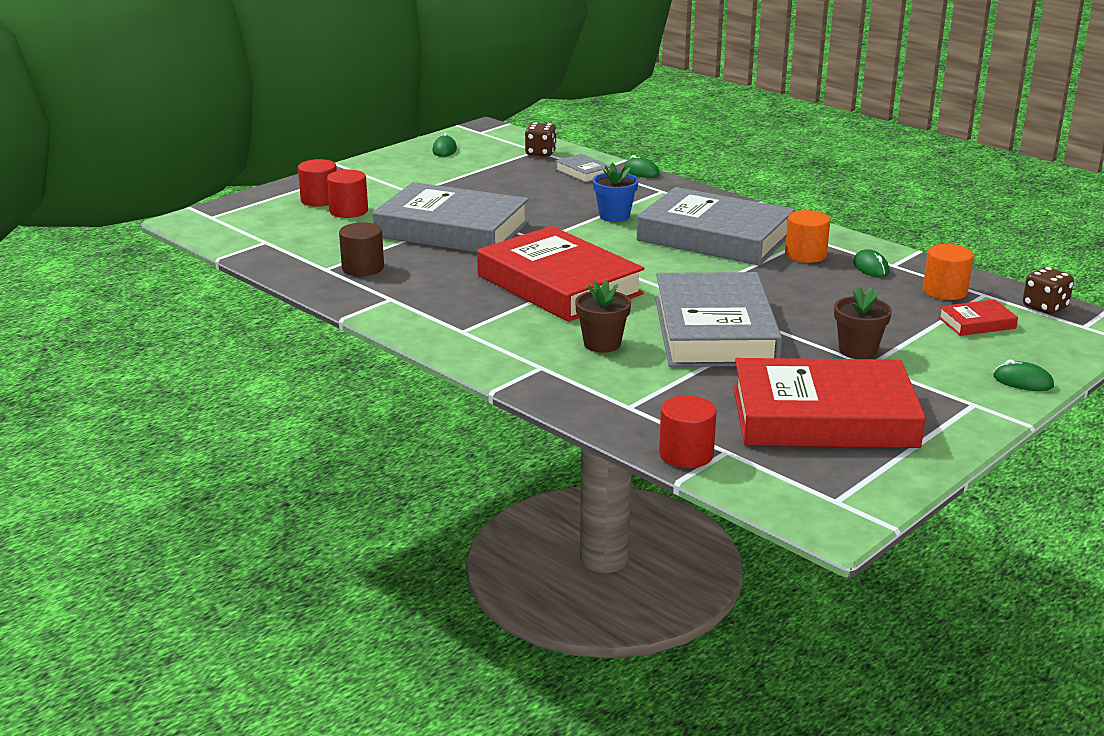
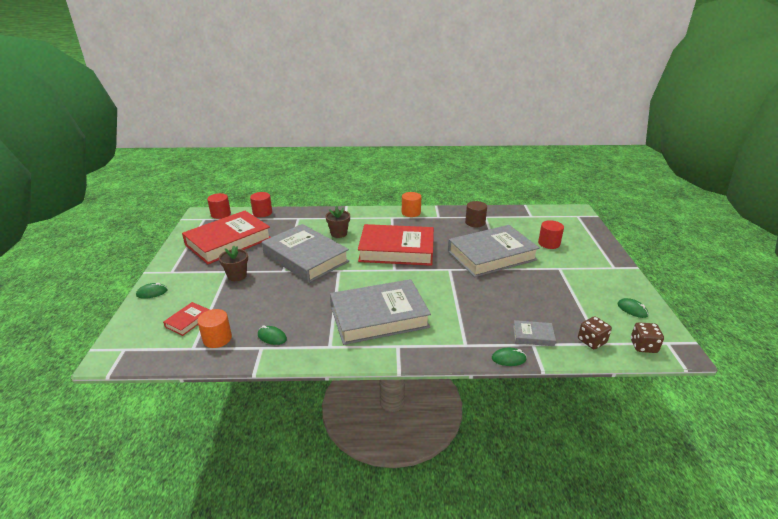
camera: 135 degrees right, 5 degrees up
red cylinder [298,159,337,207] -> red cylinder moved to [207,193,231,219]
blue flower pot [593,163,638,222] -> none
orange cylinder [785,210,830,263] -> orange cylinder moved to [402,192,421,217]
brown dice [1023,267,1074,314] -> brown dice moved to [631,322,664,353]

